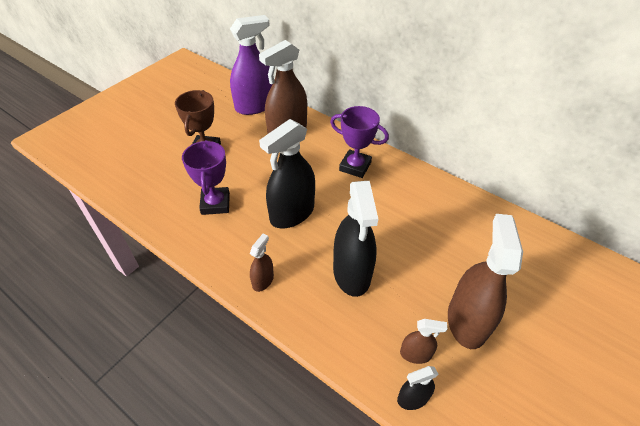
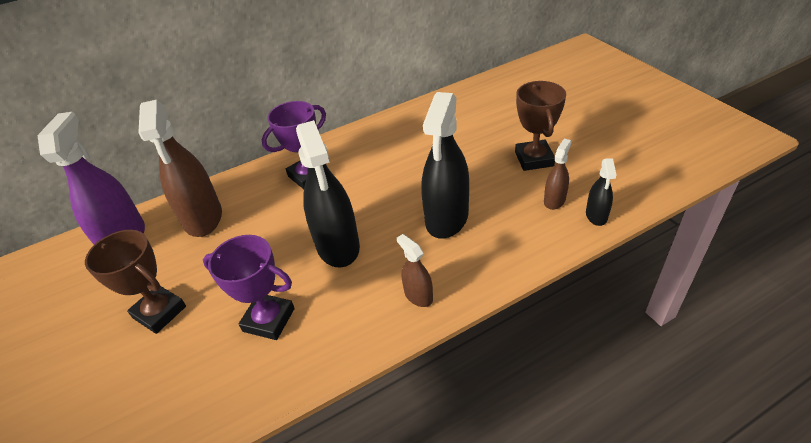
camera: 60 degrees left, 5 degrees down
black spray bottle [333,181,378,297] -> black spray bottle turned 90 degrees clockwise [421,92,469,239]
brown spray bottle [448,214,523,349] -> brown trophy [515,81,566,171]

